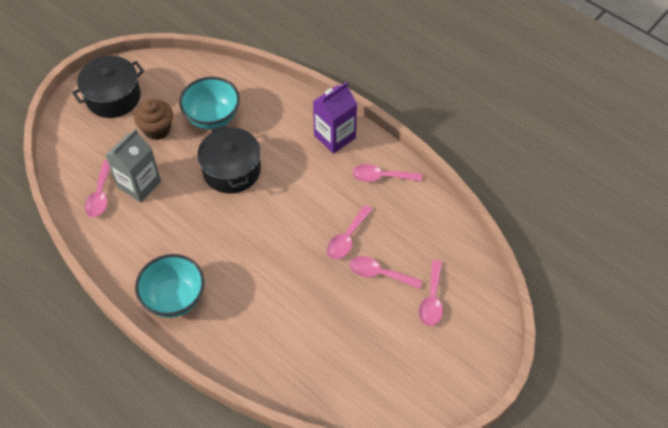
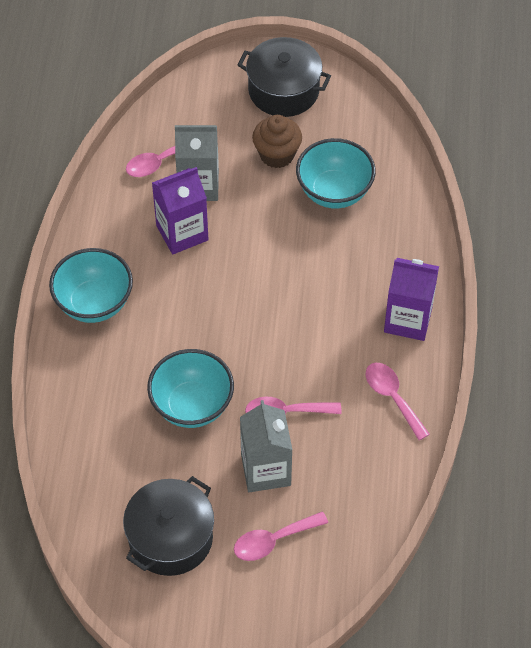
camera: 55 degrees right, 0 degrees up
black pot [197,125,261,194] -> black pot moved to [123,476,214,576]
pink spoon [349,256,422,289] -> grey carton [240,400,292,492]
none -> turquoise bowl [147,349,234,428]
none -> purple carton [152,167,209,254]

